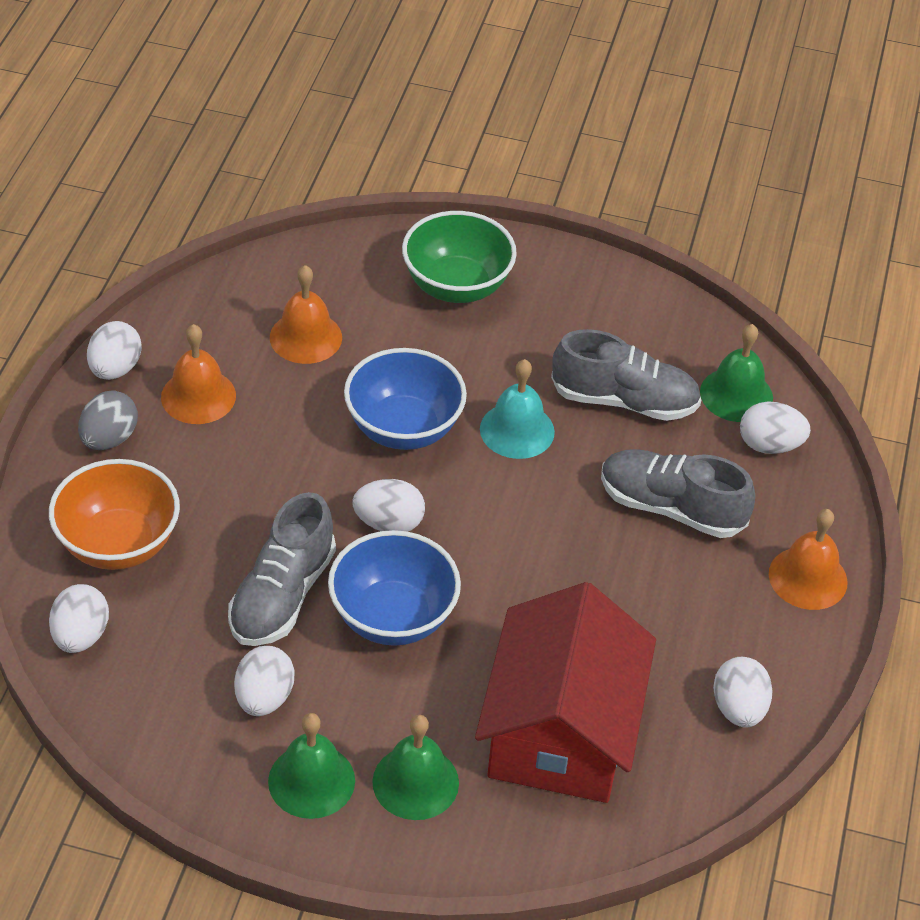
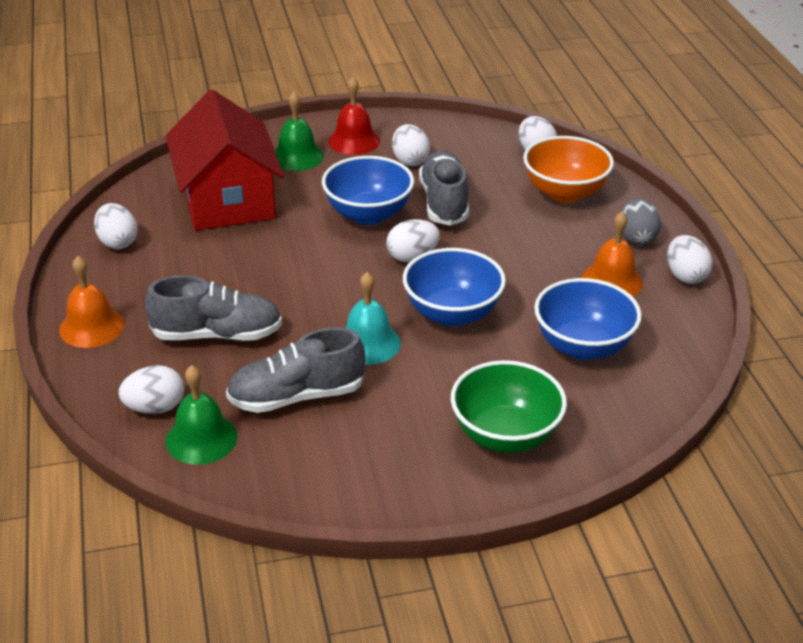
camera: 155 degrees right, 10 degrees down
green bell [268,713,355,819] -> red bell [328,77,380,155]
orange bell [270,265,342,364] -> blue bowl [534,278,642,360]

